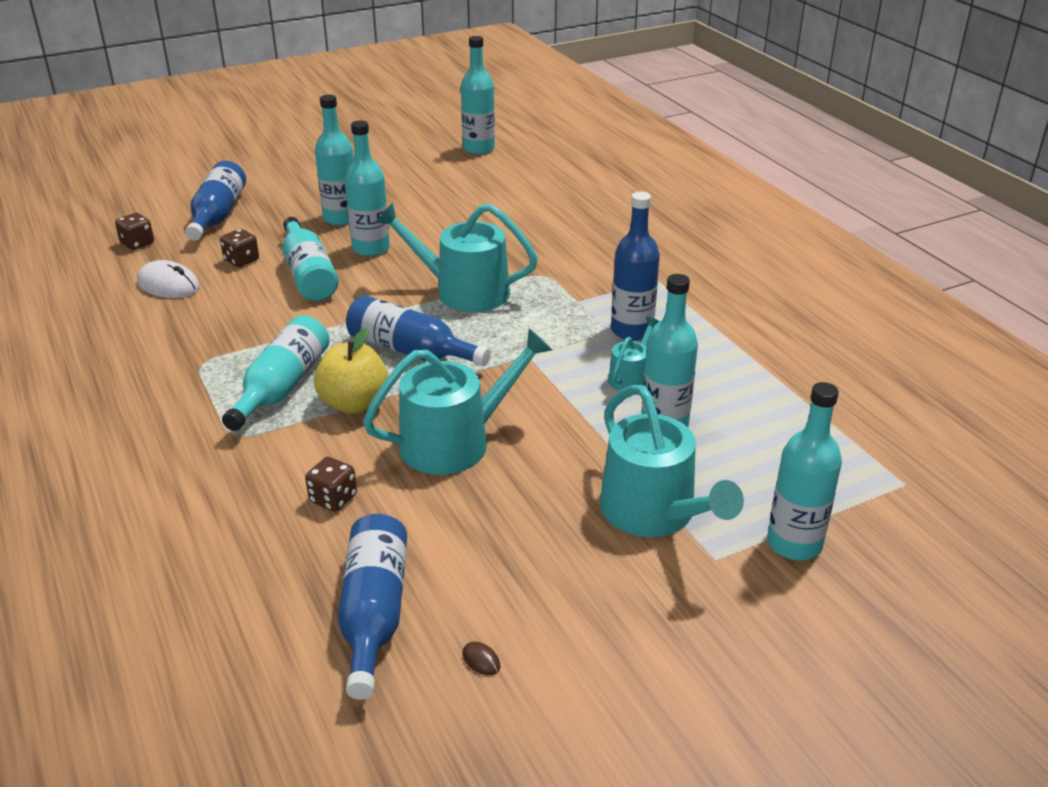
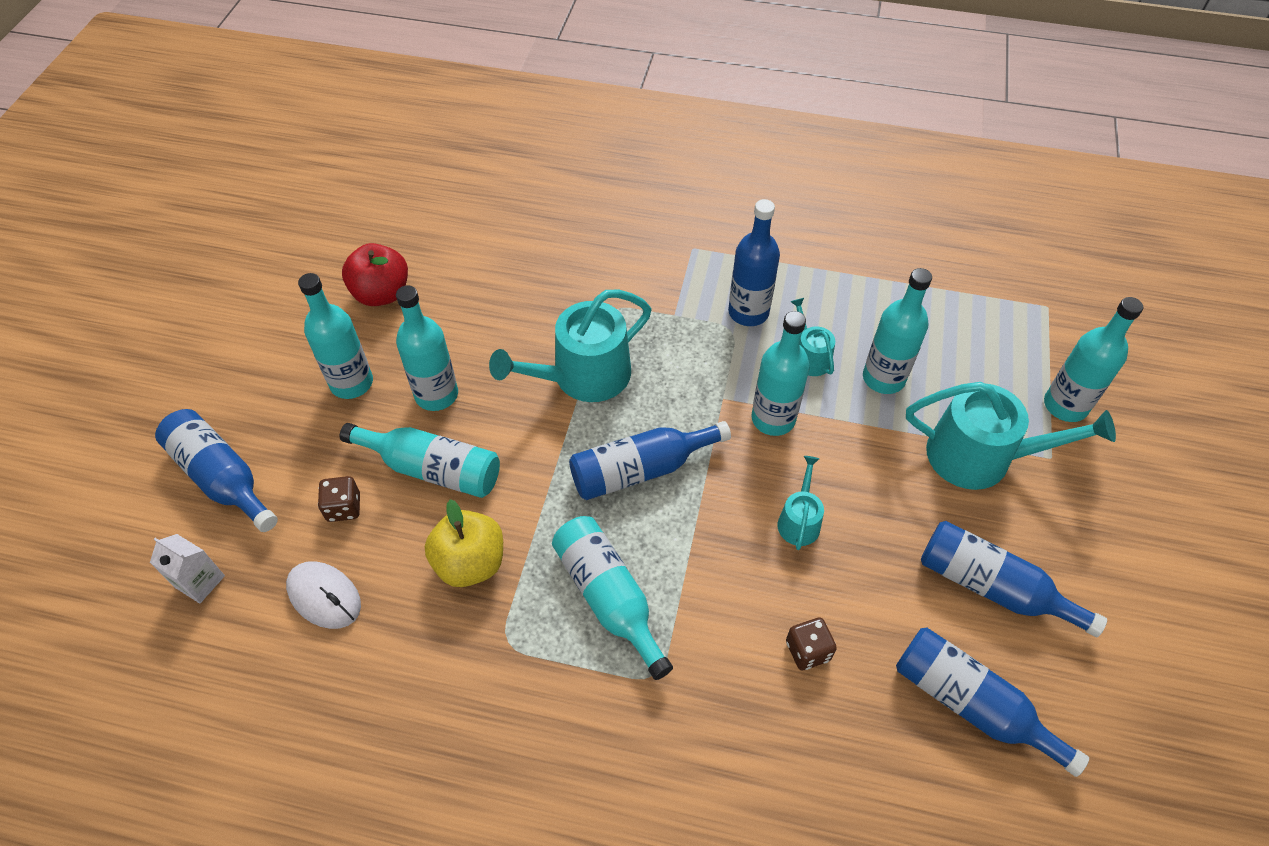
camera: 50 degrees left, 20 degrees up
brown dice [115,213,154,250] -> white carton [150,534,225,603]
white mouse [137,260,200,298] -> white mouse turned 60 degrees clockwise [286,561,361,629]
yellow apple [314,328,389,414] -> yellow apple moved to [425,499,503,587]
turquoise watering can [363,328,552,475] -> turquoise watering can [778,456,824,550], size x0.50
turquoise bottle [461,36,495,155] -> turquoise bottle moved to [751,311,810,436]
brown mouse [462,642,500,675] -> none
none -> red apple [342,243,408,306]
none -> blue bottle [921,521,1107,637]

